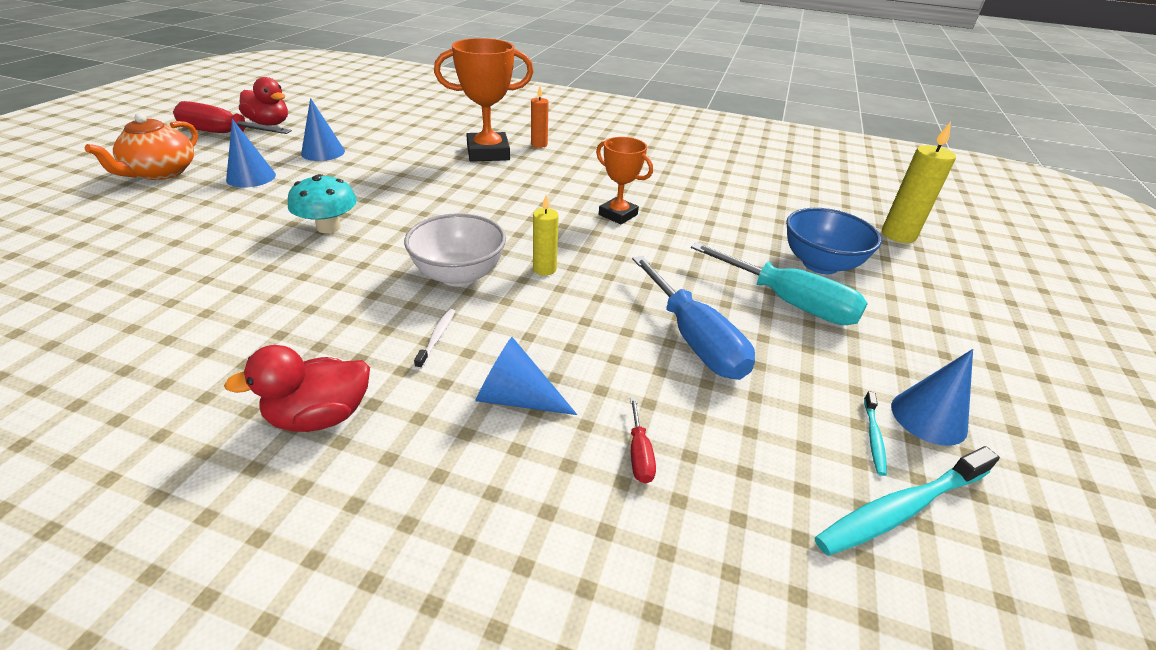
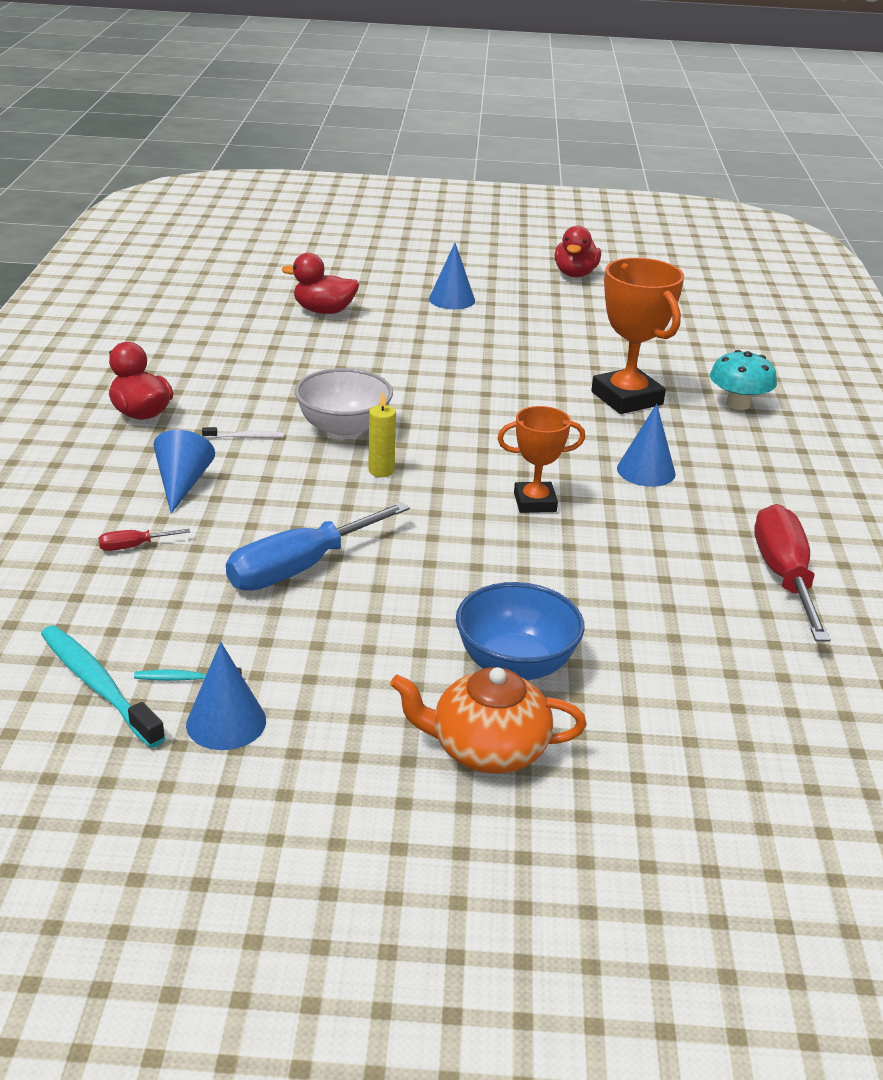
camera: 75 degrees right, 5 degrees down
orange teapot [85,113,198,180] -> orange teapot moved to [390,667,586,773]
red screwdriver [173,101,292,134] -> red screwdriver moved to [754,504,831,642]
turquoise mushroom [288,174,357,233] -> turquoise mushroom moved to [710,350,777,410]
blue cone [301,98,345,161] -> blue cone moved to [617,404,676,487]
orange candle [531,86,549,148] -> none
orange trophy [596,137,653,224] -> orange trophy turned 60 degrees clockwise [497,406,585,513]
turquoise screwdriver [691,242,868,325] -> none
yellow candle [882,122,956,243] -> none
none -> red duck [282,253,359,314]

